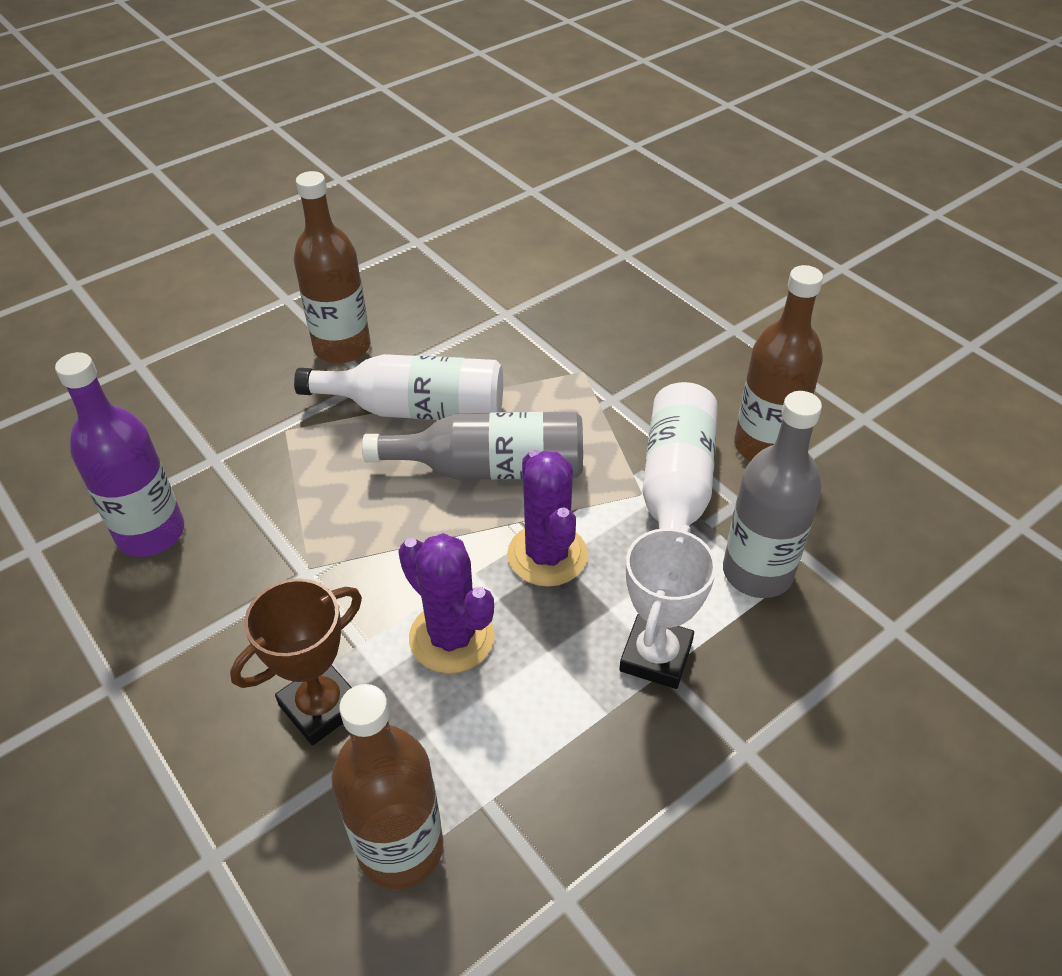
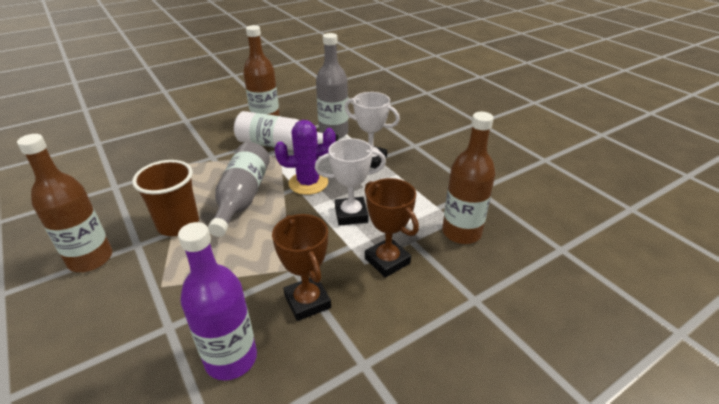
camera: 85 degrees left, 10 degrees down
white bottle [294,354,503,420] -> brown cup [132,160,199,236]
purple cactus [398,533,495,674] -> white trophy [315,138,386,226]
none -> brown trophy [272,214,331,321]

